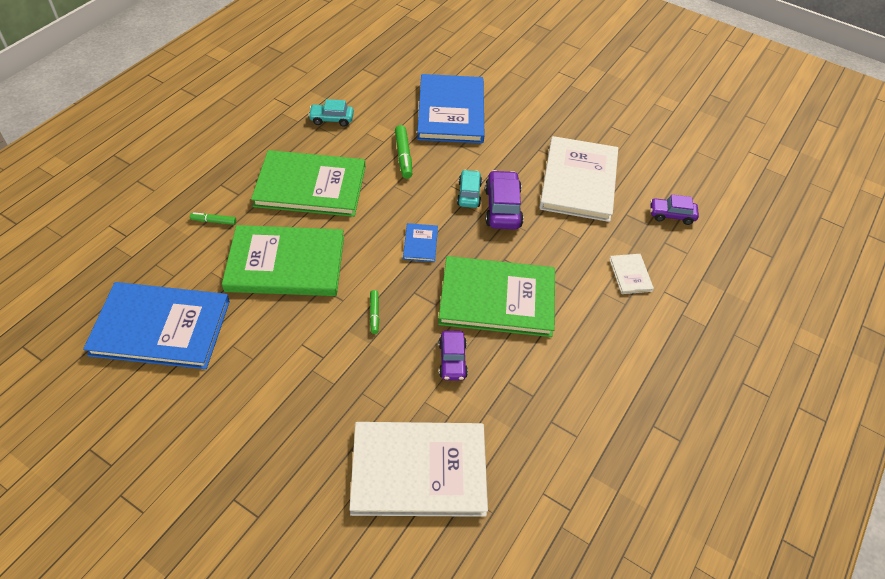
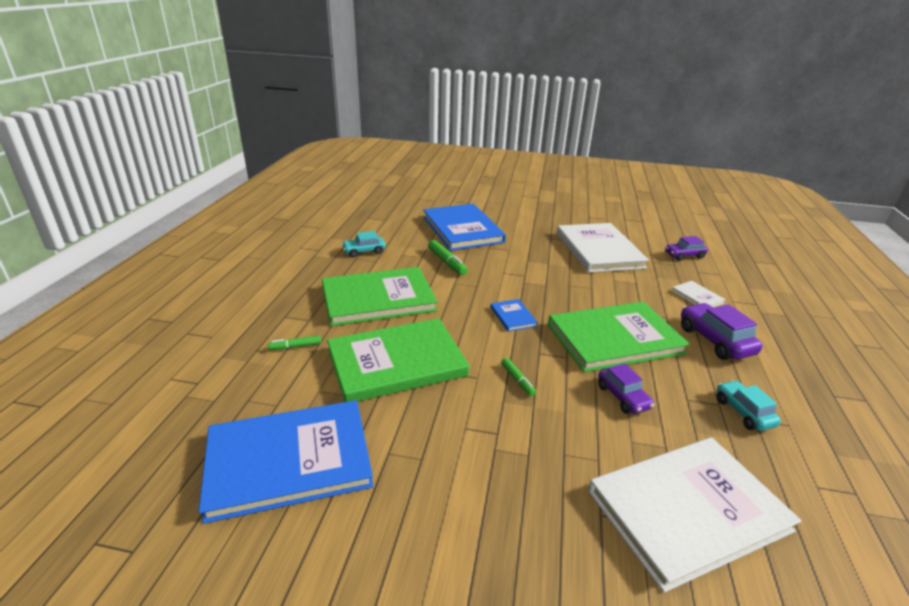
camera: 20 degrees left, 20 degrees down
turquoise car [457,170,482,208] -> turquoise car moved to [717,380,781,431]
purple car [485,170,524,230] -> purple car moved to [681,303,762,360]

